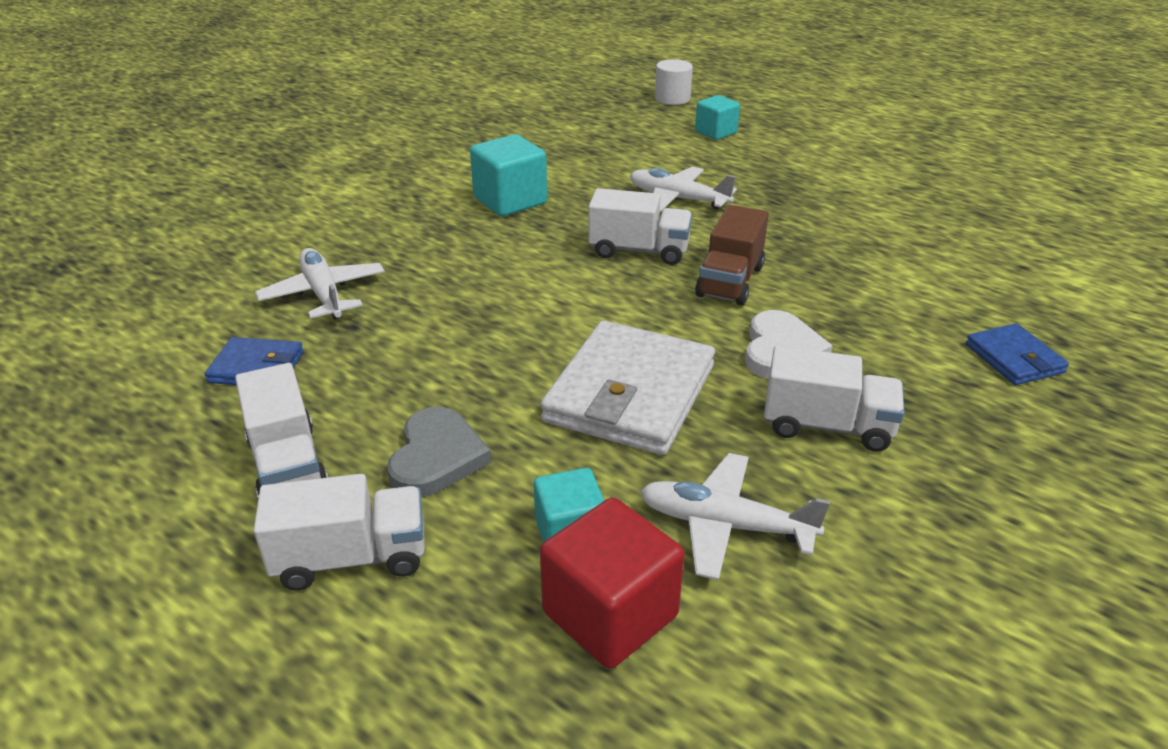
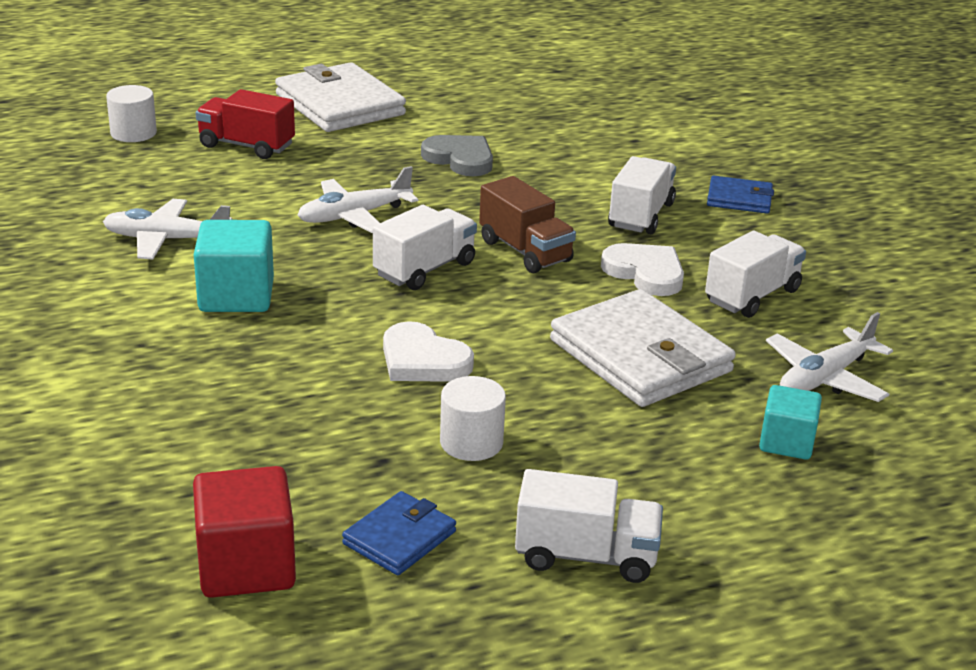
camera: 60 degrees left, 5 degrees down
white truck [254,474,425,590] -> white truck moved to [608,156,676,234]
white plane [255,248,385,320] -> white plane moved to [103,199,232,260]
grey heart [387,407,491,497] -> grey heart moved to [421,135,493,176]
red cube [540,497,685,669] -> red cube moved to [193,466,296,598]
turquoise cube [695,95,740,140] -> red truck [196,89,295,159]
none -> white wallet [275,62,406,132]
none -> white heart [383,321,474,382]
none -> white cylinder [440,376,506,461]

